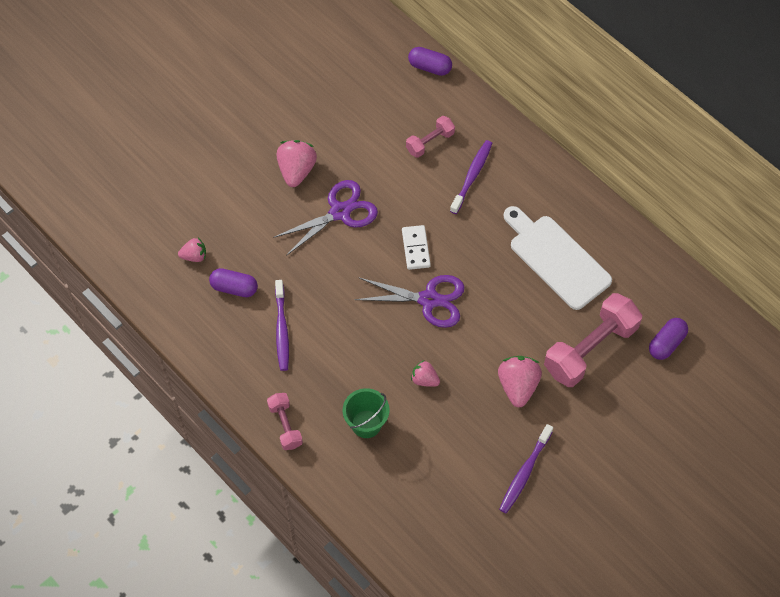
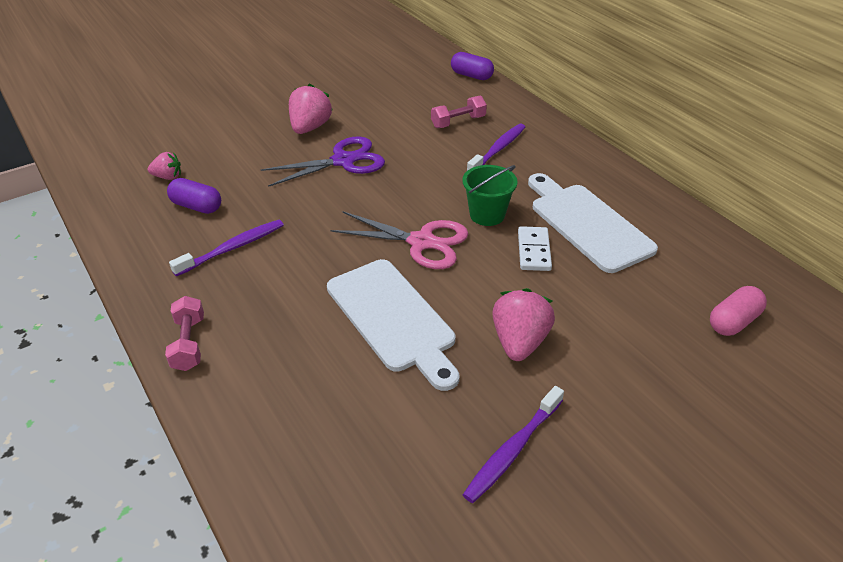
camera: 10 degrees right, 20 degrees down
purple toothbrush [275,280,289,371] -> purple toothbrush turned 135 degrees counterclockwise [169,220,284,276]
green bucket [343,388,389,438] -> green bucket moved to [462,165,518,226]
purple scissors [354,275,465,328] -> pink scissors [330,211,468,269]
white domino [402,225,431,270] -> white domino moved to [518,226,552,271]
pink strawberry [411,360,440,387] -> white cutting board [327,259,459,391]
pink dumbbell [544,293,642,387] -> none
purple capsule [649,318,688,360] -> pink capsule [710,286,767,336]

